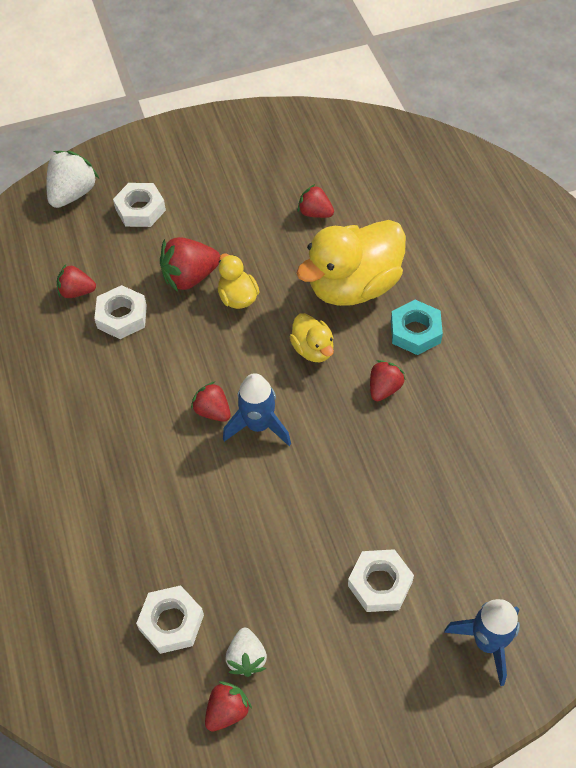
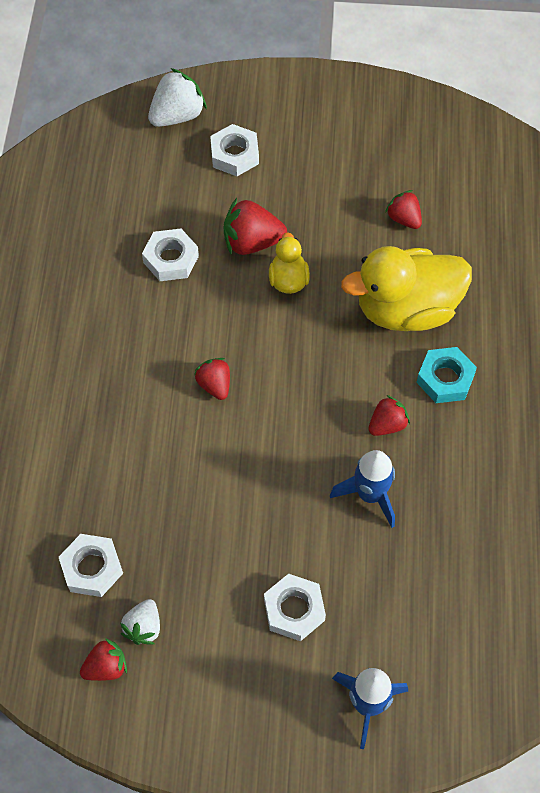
camera: 20 degrees right, 5 degrees up
red strawberry [57,264,96,298] -> none
blue rocket [223,373,291,446] -> blue rocket moved to [330,450,395,528]
yellow duck [290,313,334,362] -> none

